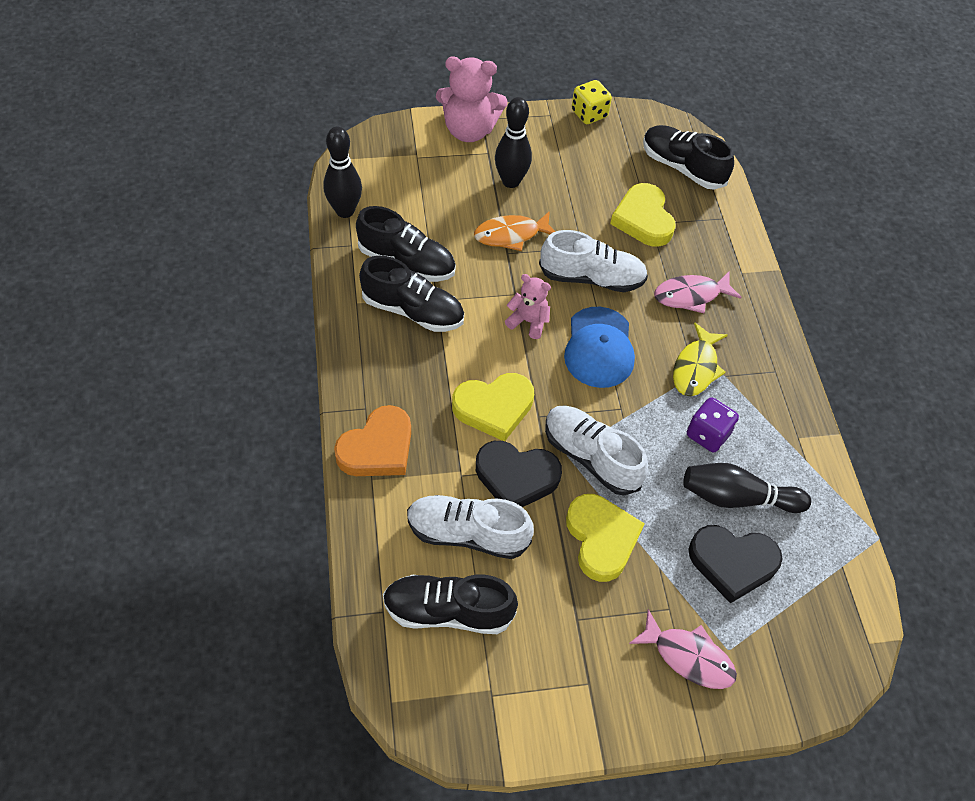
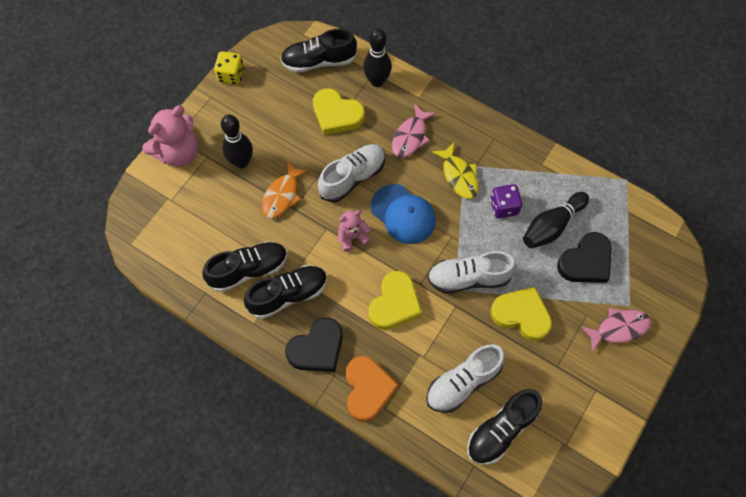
camera: 45 degrees left, 10 degrees up
black bowling pin [323,127,362,218] -> black bowling pin moved to [363,28,392,87]
black heart [476,441,562,507] -> black heart moved to [285,318,343,372]

